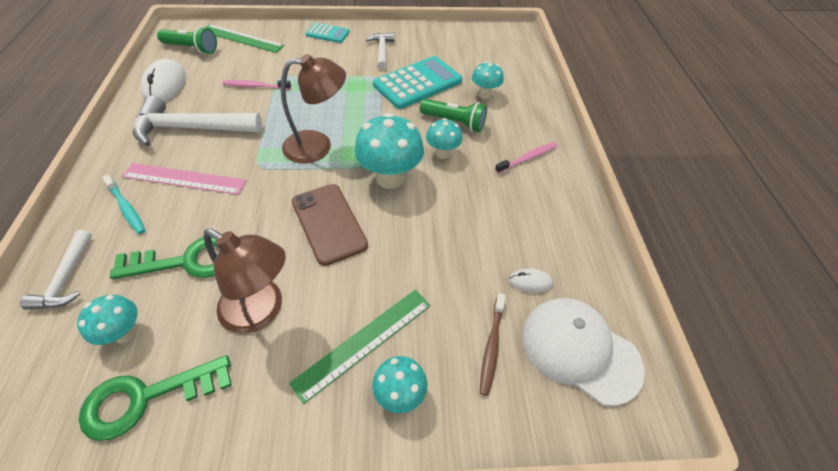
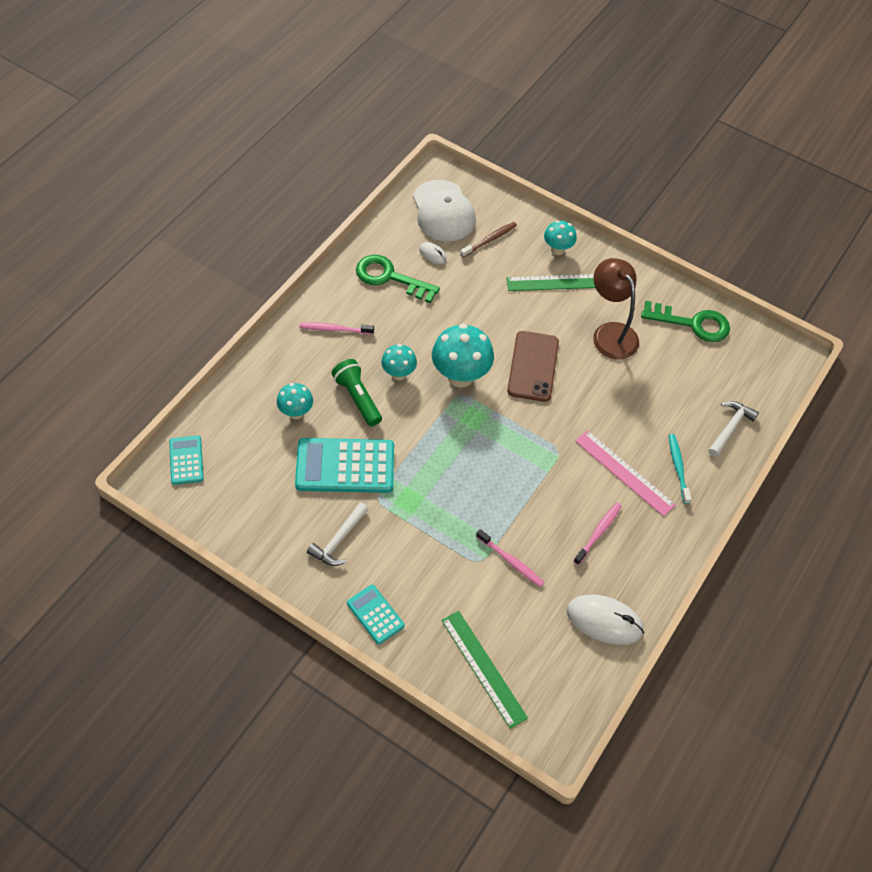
camera: 145 degrees left, 5 degrees up
turquoise mushroom [77,295,138,345] -> none
green key [110,237,219,279] -> green key moved to [356,255,440,303]
white hammer [133,95,262,146] -> pink toothbrush [573,503,622,565]
white mouse [141,59,186,102] -> white mouse turned 75 degrees clockwise [567,595,644,645]
green flashlight [157,27,217,54] -> none
brown lamp [281,54,346,163] -> none
none -> turquoise calculator [169,435,204,485]

